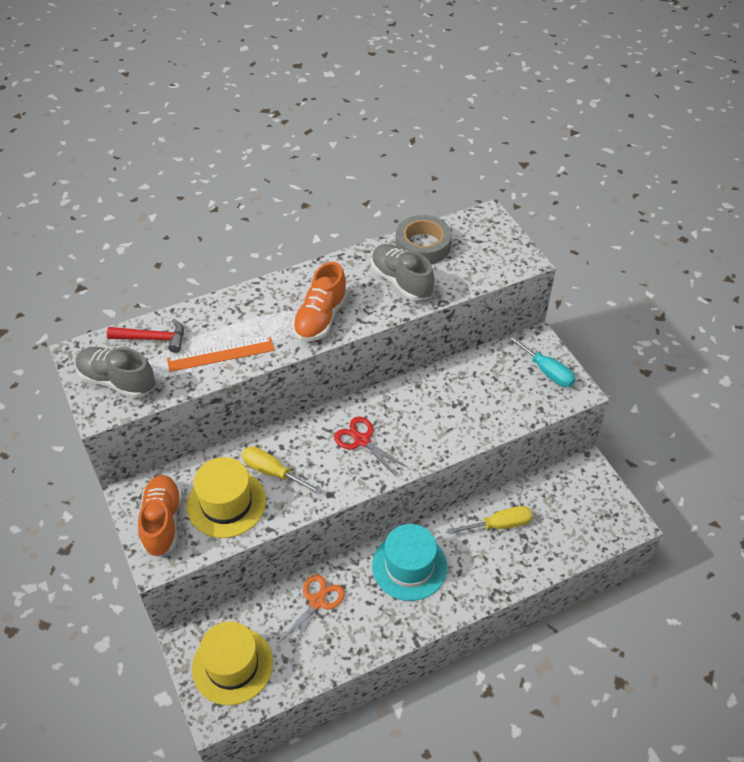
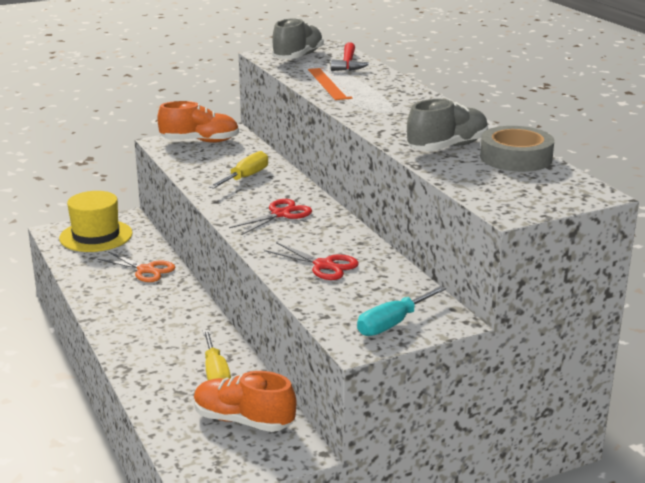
camera: 90 degrees right, 25 degrees down
yellow hat [187,457,266,538] -> none
orange shoe [292,262,348,342] -> orange shoe moved to [194,371,297,432]
turquoise hat [372,524,447,601] -> none
none -> red scissors [264,242,359,280]

